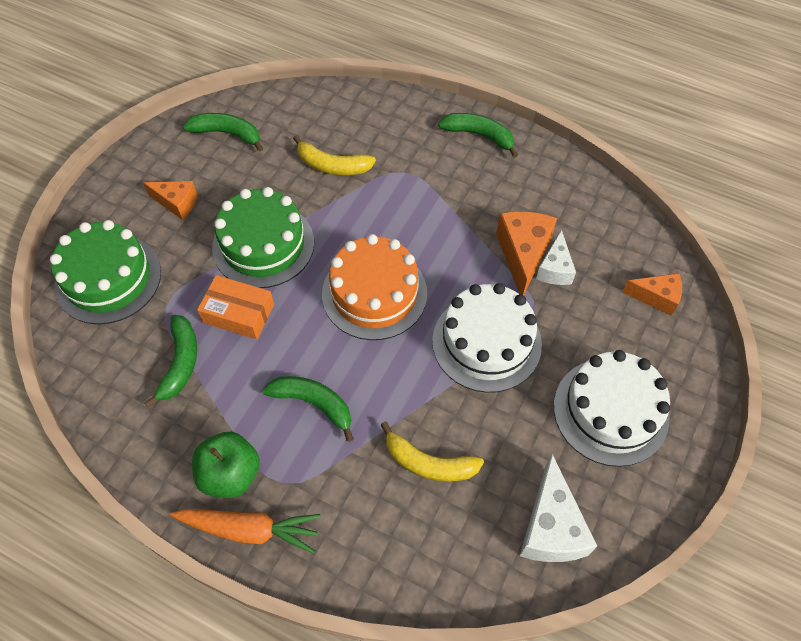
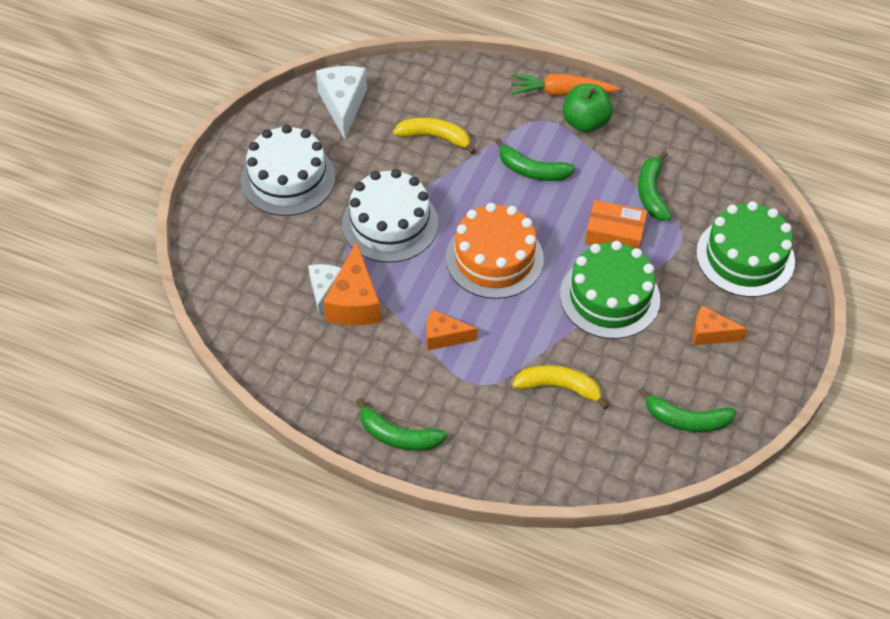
camera: 175 degrees right, 5 degrees down
orange cheese [623,273,682,316] -> orange cheese moved to [426,310,477,350]

